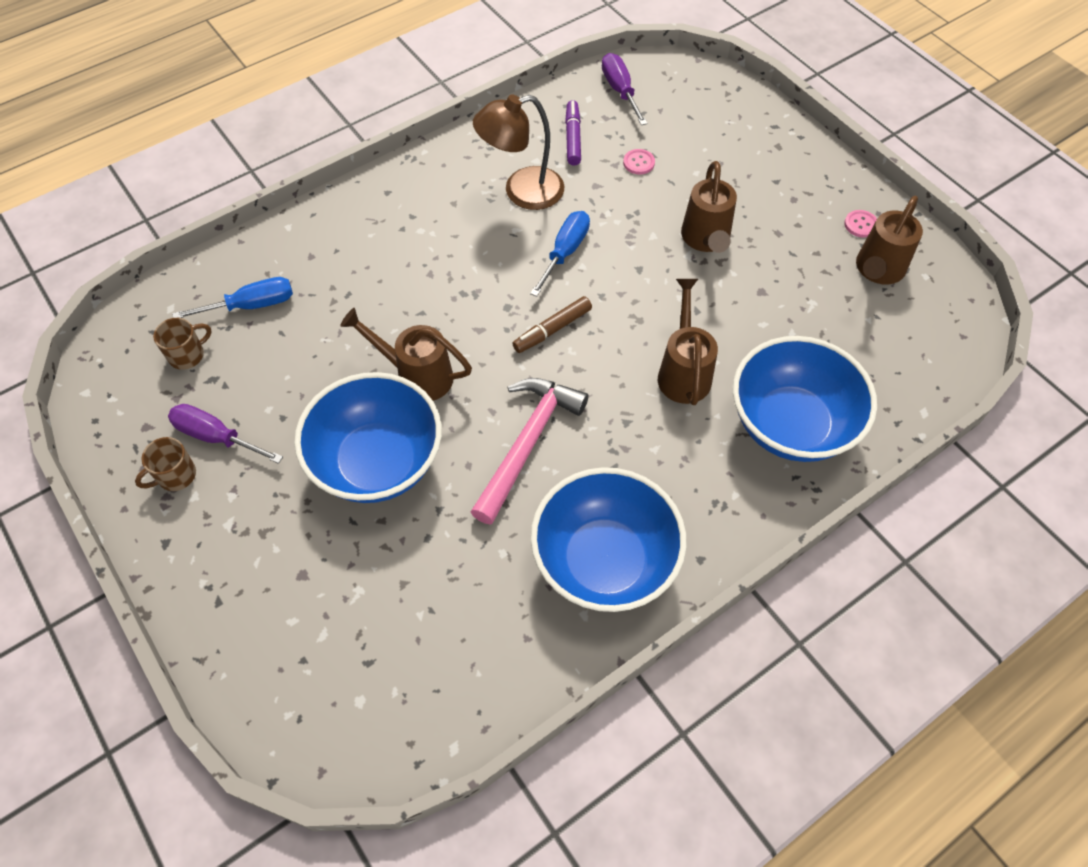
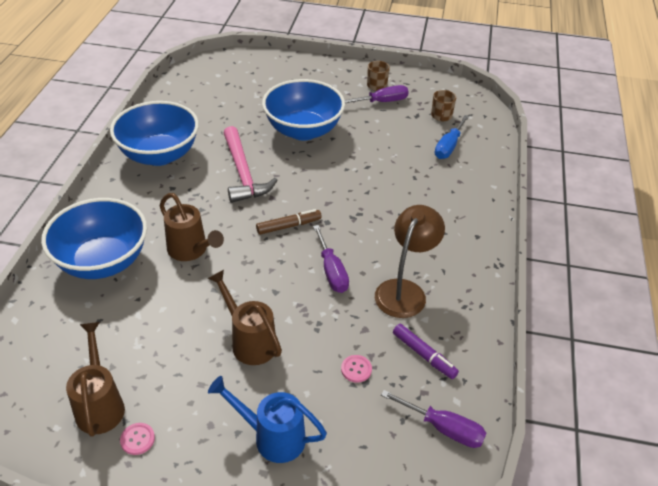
camera: 135 degrees right, 15 degrees down
brown watering can [340,308,472,401] -> none
brown marker [512,296,592,353] -> brown marker turned 60 degrees clockwise [256,209,322,235]
blue screwdriver [530,211,590,297] -> purple screwdriver [313,225,349,293]
none -> blue watering can [208,376,327,463]

